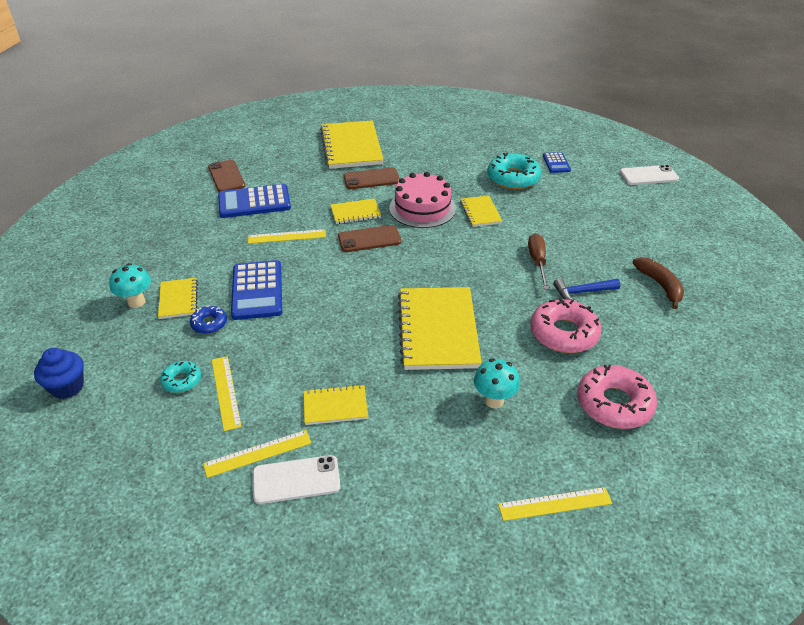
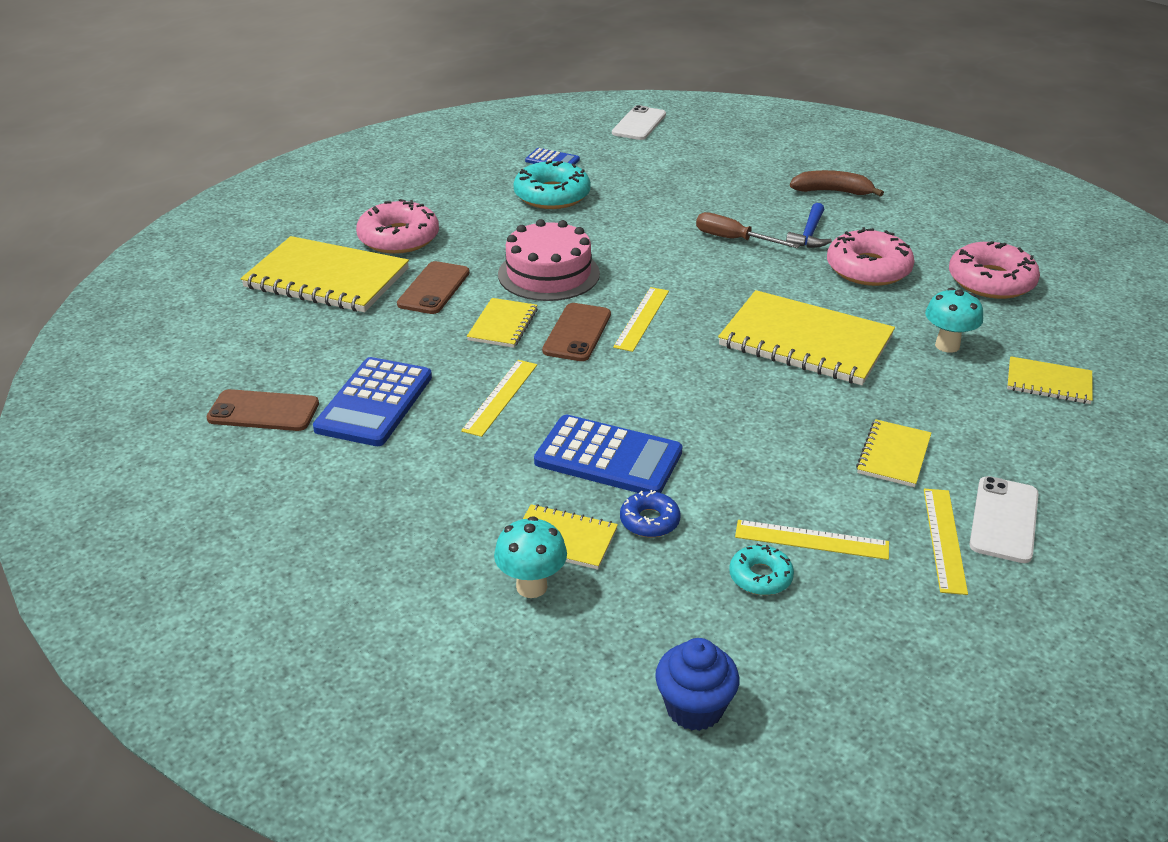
camera: 60 degrees left, 5 degrees down
yellow notebook [460,195,502,227] -> yellow notebook moved to [1007,356,1093,404]
yellow ruler [498,487,612,521] -> yellow ruler moved to [613,287,669,352]
none -> pink donut [356,199,439,254]

